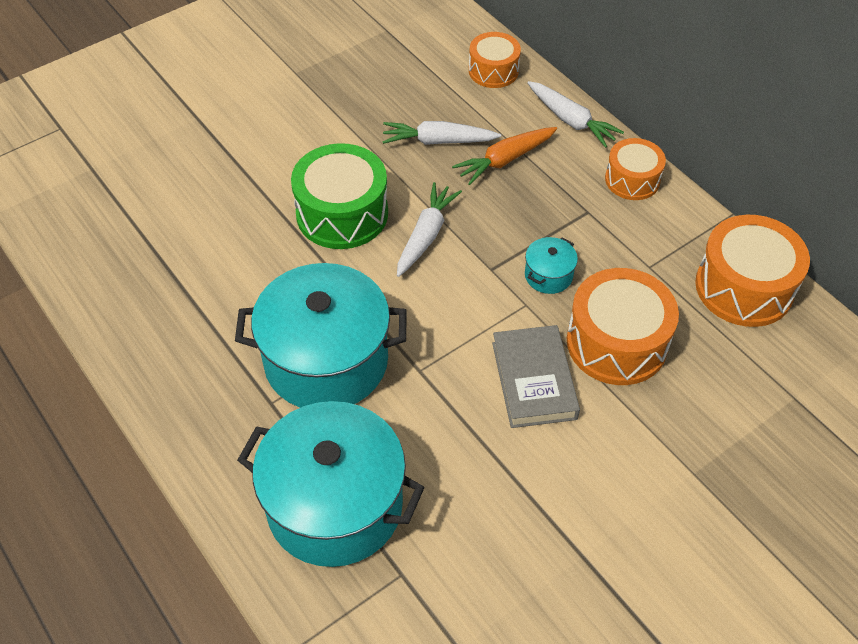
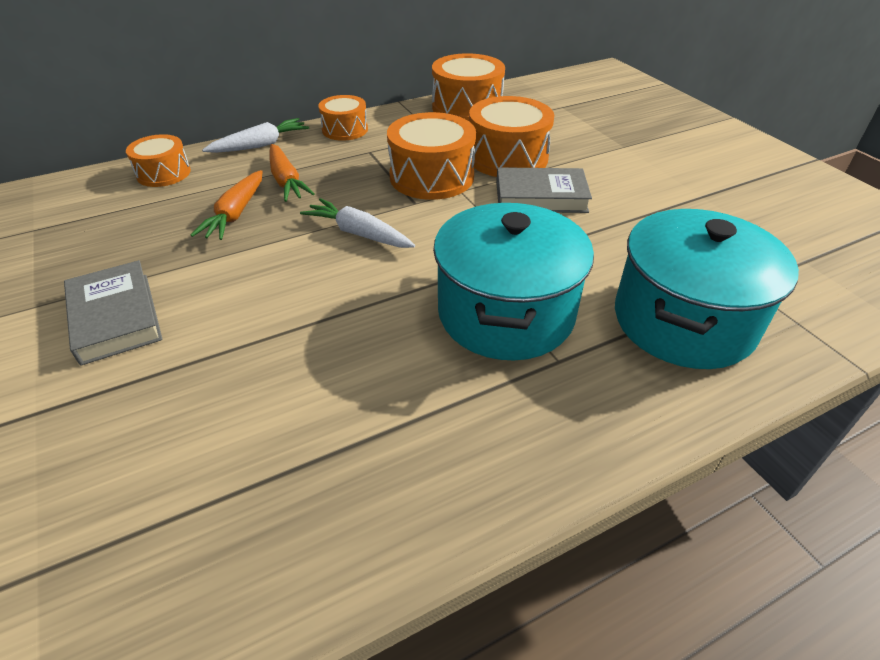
camera: 80 degrees left, 10 degrees down
green drum [291,143,388,249] -> none
white carrot [382,121,501,145] -> orange carrot [191,170,263,240]
turquoise pot [525,237,578,294] -> orange drum [387,112,476,200]
none -> grey book [64,260,162,365]

